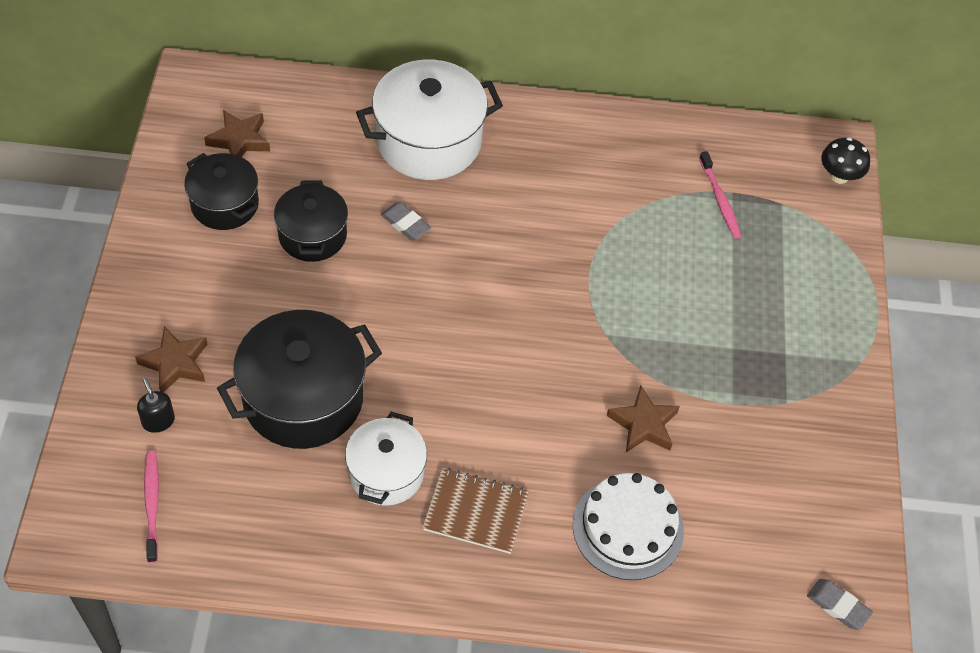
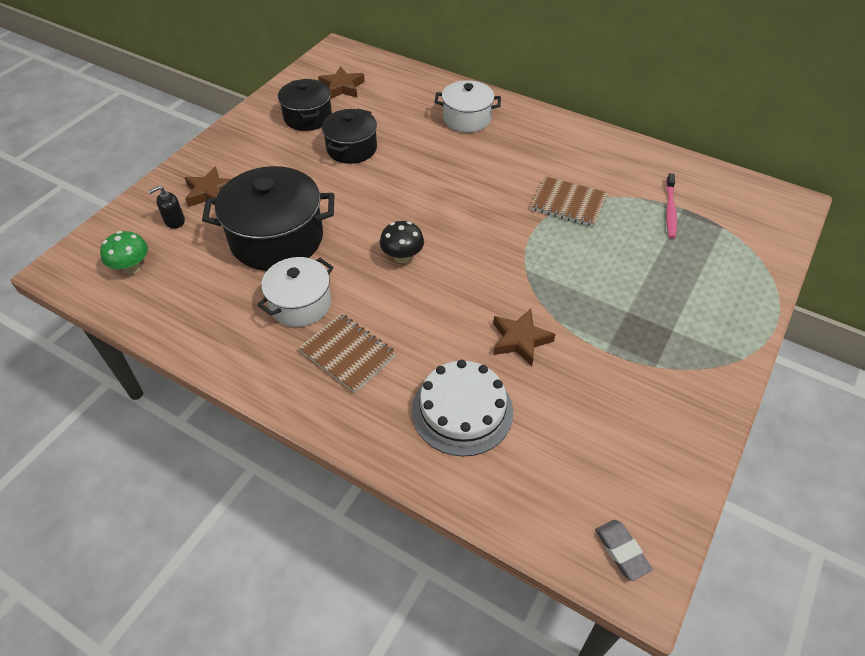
camera: 30 degrees right, 5 degrees down
black soap dispenser [137,378,175,433] -> black soap dispenser turned 120 degrees counterclockwise [149,186,185,229]
pink toothbrush [144,450,159,563] -> green mushroom [100,231,148,274]
white pot [356,60,503,180] -> white pot [435,80,501,132], size x0.61
grey eraser [381,202,431,241] -> none
black mushroom [821,137,870,184] -> black mushroom moved to [380,221,424,263]
none -> brown notebook [531,176,608,227]

